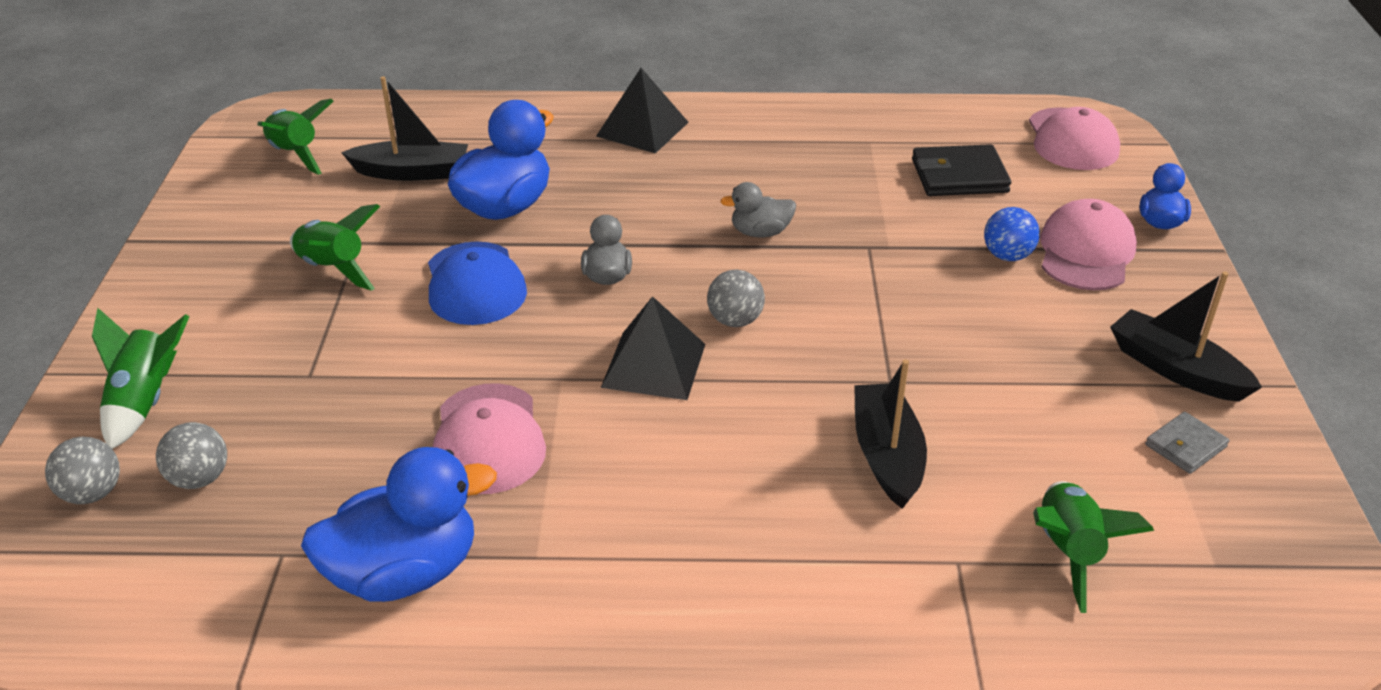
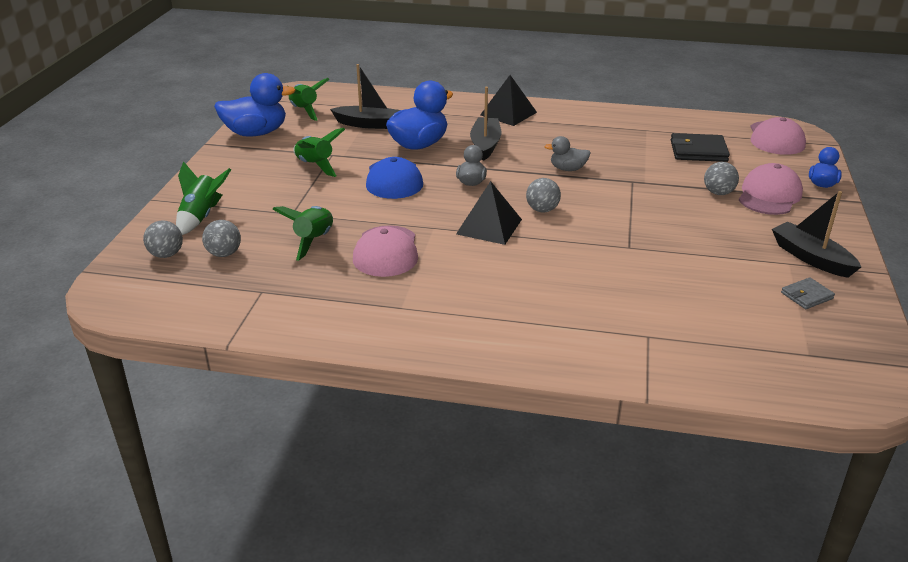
camera: 10 degrees right, 5 degrees down
blue duck [301,447,497,602] -> blue duck moved to [214,73,295,137]
black boat [854,359,927,509] -> black boat moved to [470,87,501,161]
blue ball [984,207,1040,261] -> grey ball [704,162,739,195]
green rocket [1033,481,1154,613] -> green rocket moved to [272,206,333,261]

